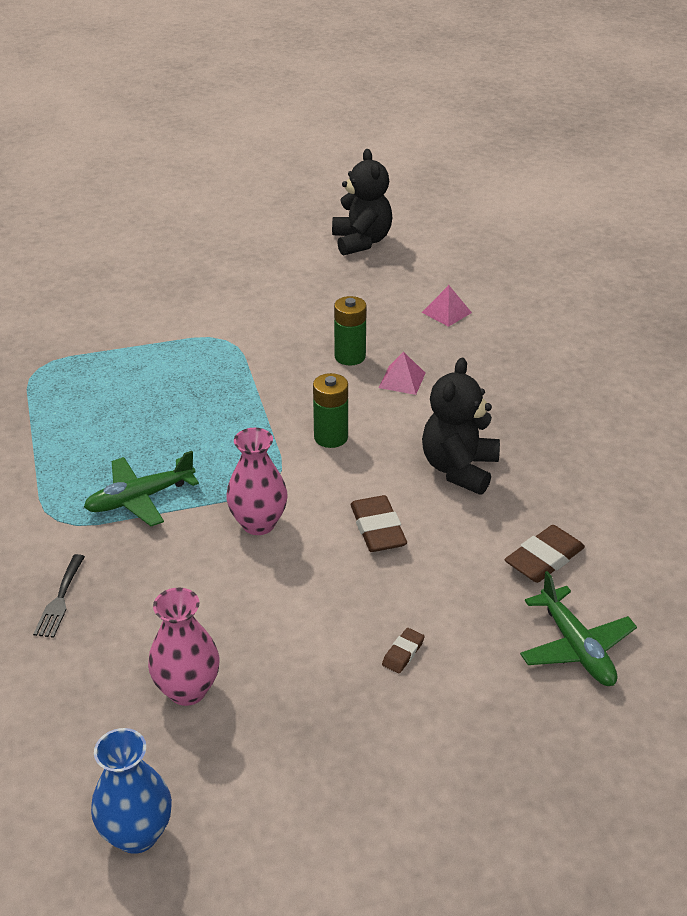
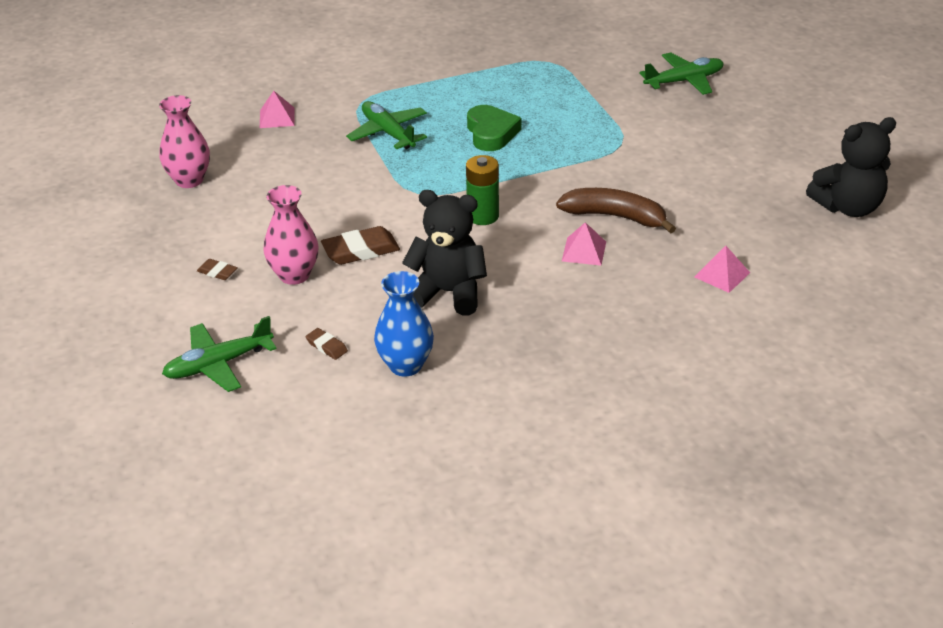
camera: 85 degrees right, 0 degrees up
black fork [33,554,85,638] -> pink pyramid [260,91,295,128]
blue vase [91,728,172,854] -> blue vase moved to [374,271,434,376]
pink vase [226,428,288,535] -> pink vase moved to [263,185,319,285]
green battery [334,296,367,366] -> brown banana [556,188,676,234]
brown eraser [505,525,585,583] -> brown eraser [306,328,348,360], size x0.53
none -> green heart [467,105,521,151]
none -> green plane [639,52,724,95]

